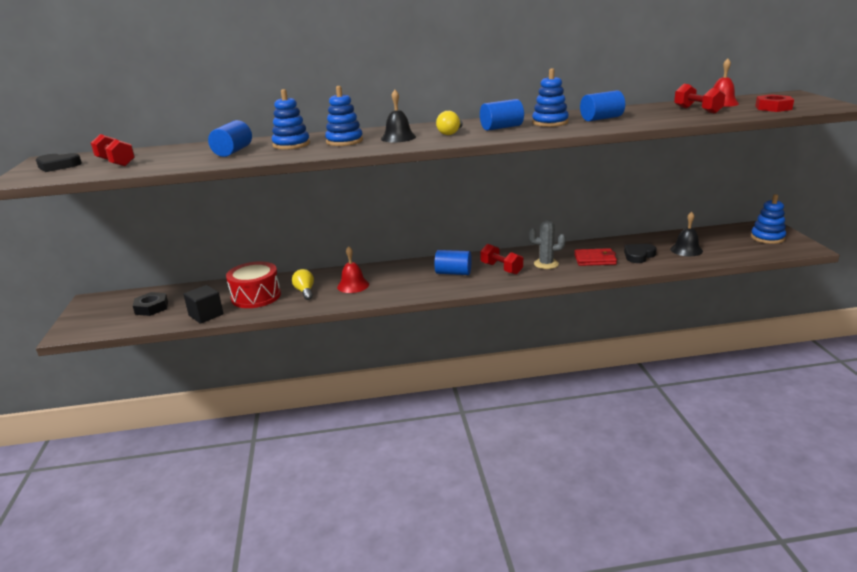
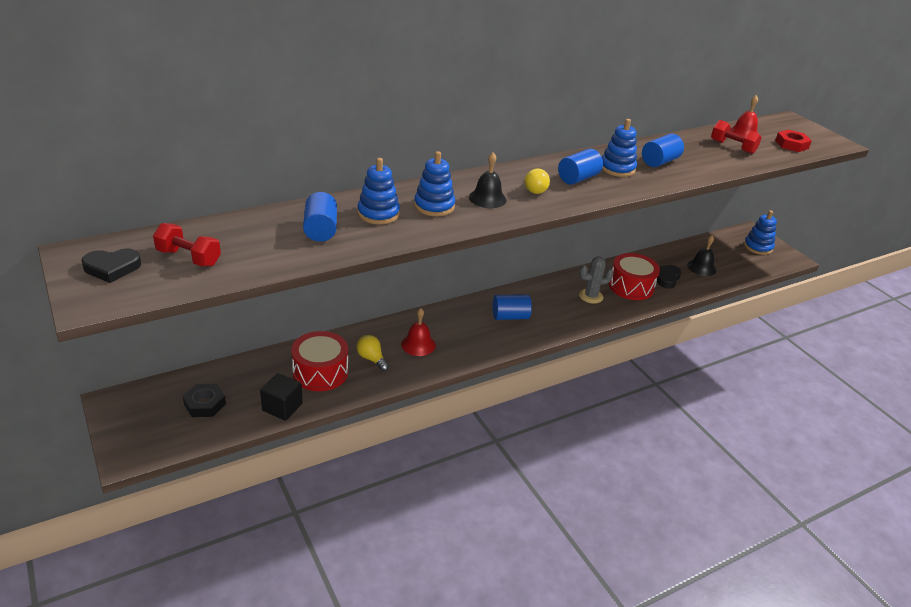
camera: 25 degrees left, 10 degrees up
red dumbbell [480,244,523,275] -> none
red wallet [574,248,617,266] -> red drum [609,253,660,300]

